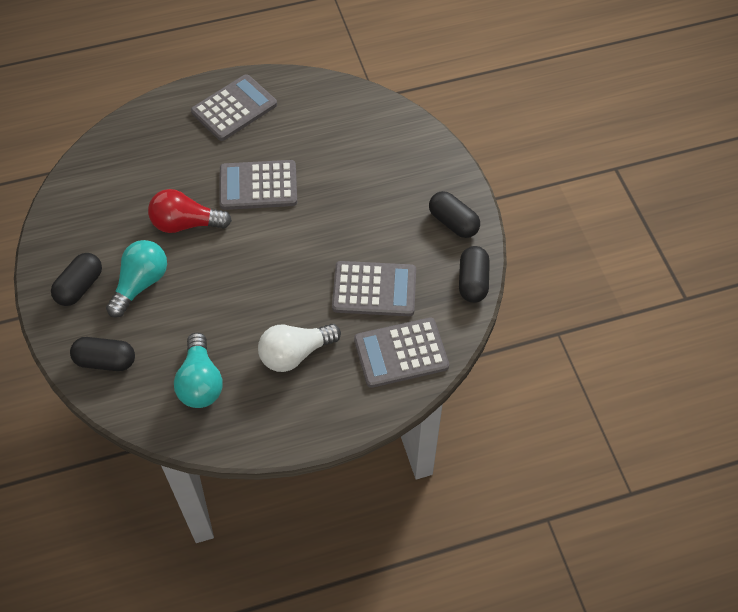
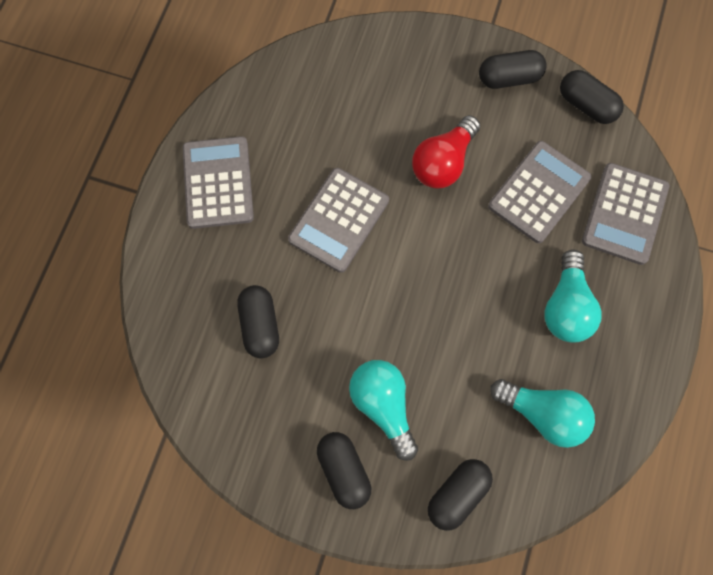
camera: 55 degrees left, 15 degrees up
red light bulb [148,189,232,233] -> red light bulb moved to [412,115,480,189]
white light bulb [258,324,341,372] -> turquoise light bulb [544,249,602,342]
none -> black capsule [237,285,279,358]

